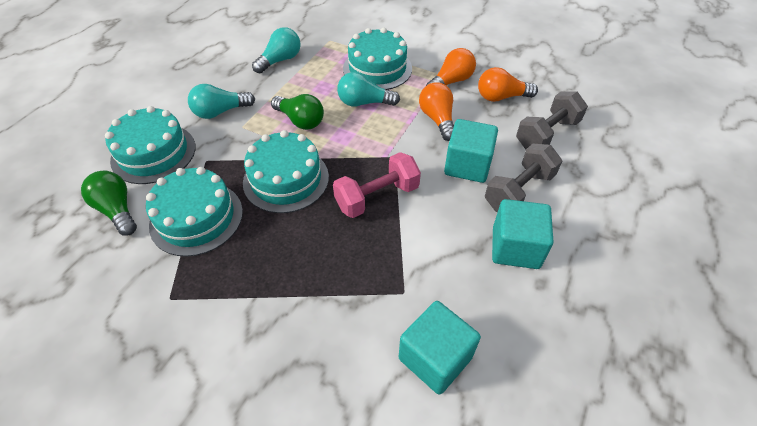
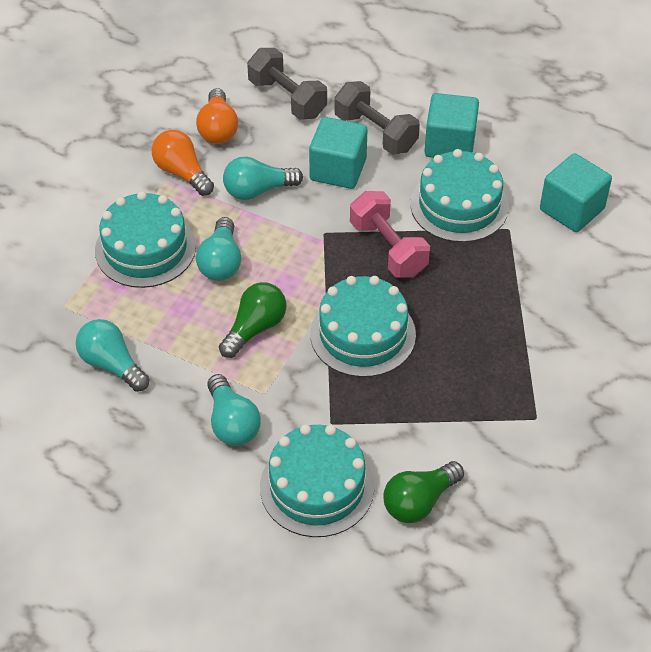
camera: 90 degrees left, 0 degrees up
turquoise cake [146,167,243,257] -> turquoise cake moved to [410,149,509,242]
orange light bulb [419,82,454,141] -> turquoise light bulb [223,157,303,200]

